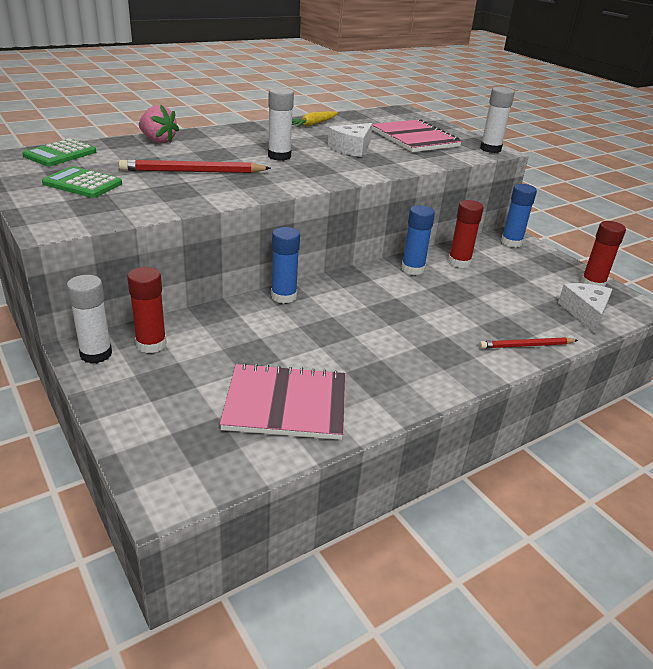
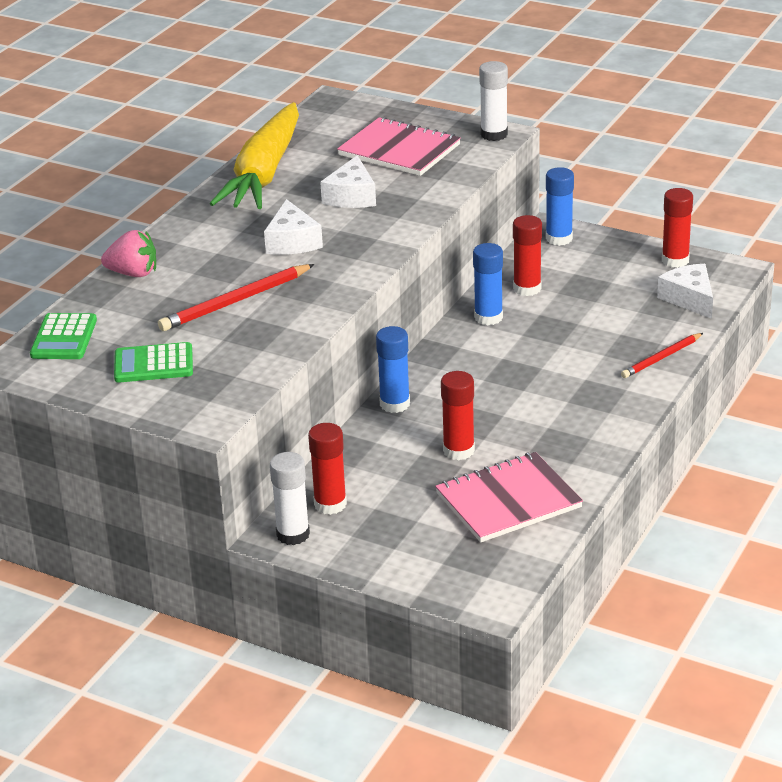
camera: 25 degrees left, 0 degrees up
white glue stick [268,88,294,161] -> white cheese [264,199,323,255]
yellow carrot [292,111,338,127] -> yellow carrot [210,102,299,209], size x2.38
none -> red glue stick [441,371,475,460]

